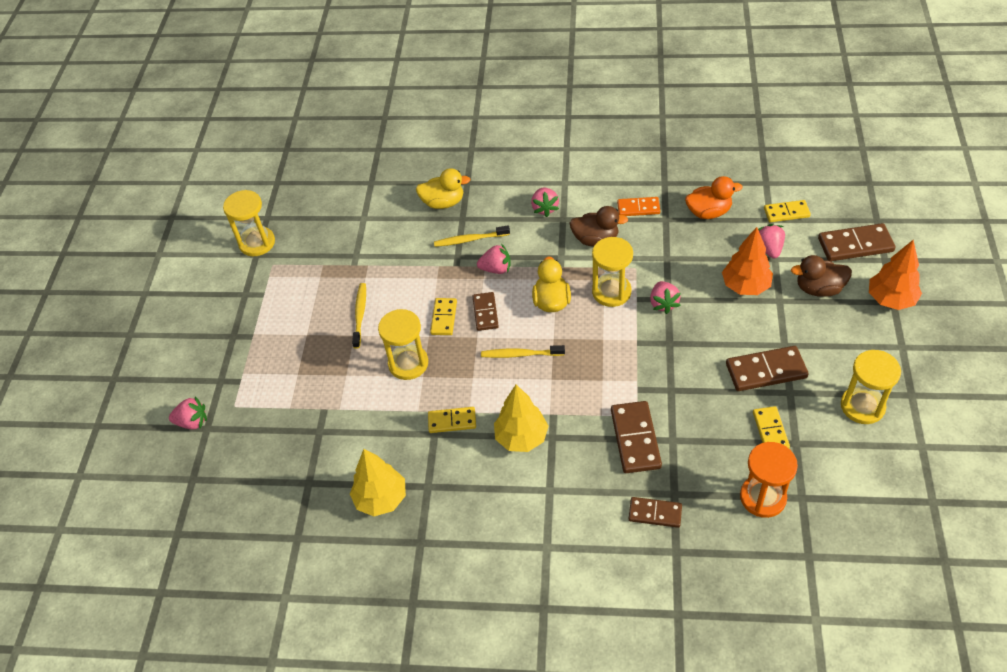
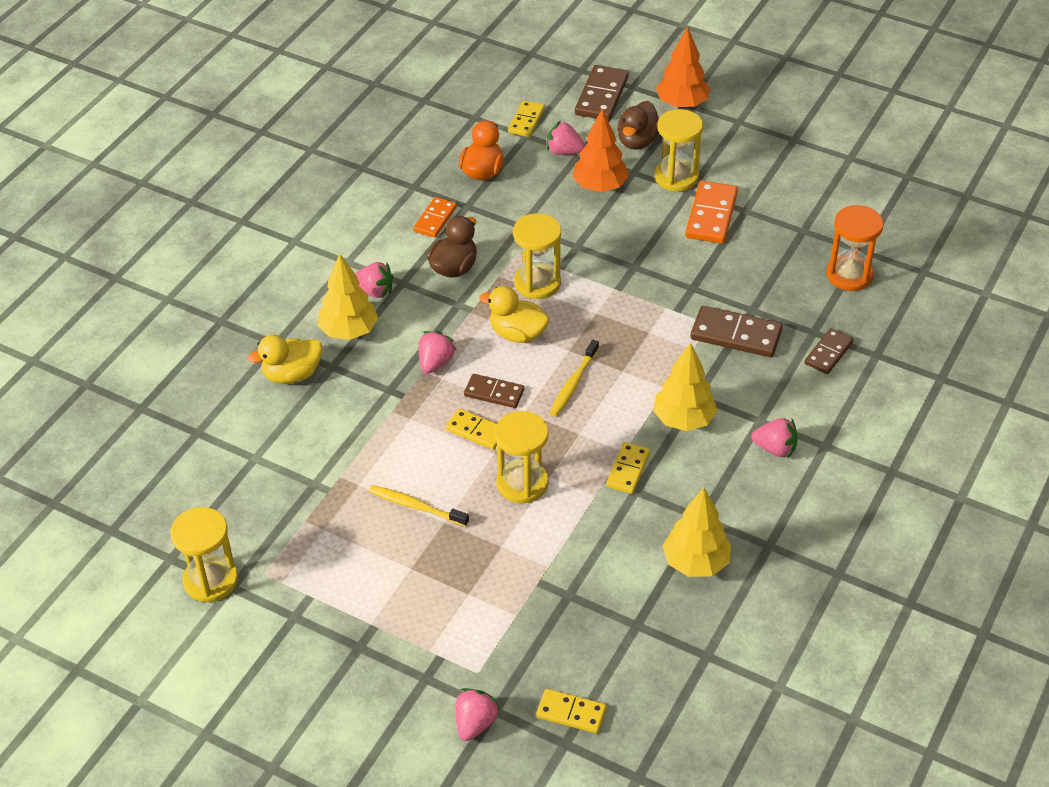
camera: 70 degrees left, 5 degrees down
yellow duck [416,168,471,209] -> yellow duck turned 135 degrees counterclockwise [248,335,322,384]
yellow toothbrush [434,226,510,247] -> none
pink strawberry [650,281,681,314] -> pink strawberry moved to [751,418,798,458]
brown domino [726,346,809,391] -> orange domino [685,181,738,244]
yellow domino [753,406,790,448] -> yellow domino moved to [536,689,607,734]
yellow hourglass [841,350,901,424] -> yellow hourglass moved to [655,109,703,191]
none -> yellow tree [317,254,378,340]

